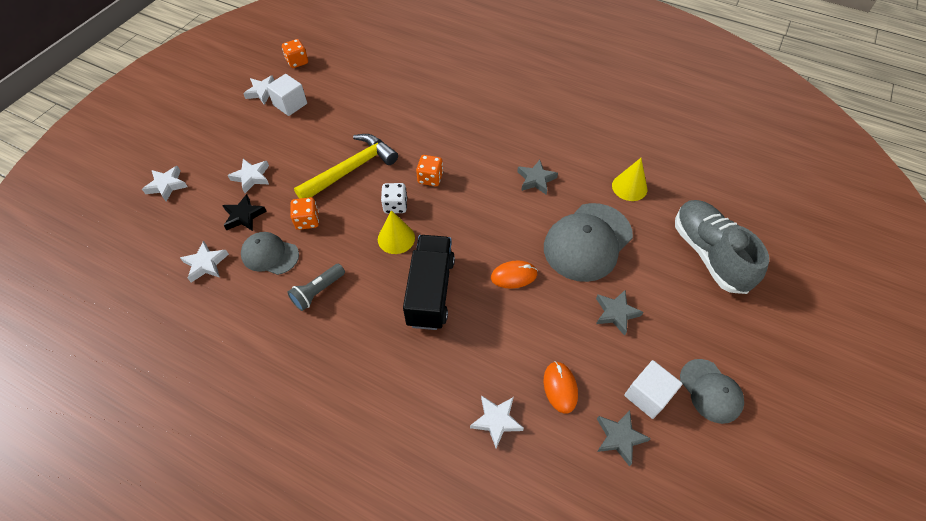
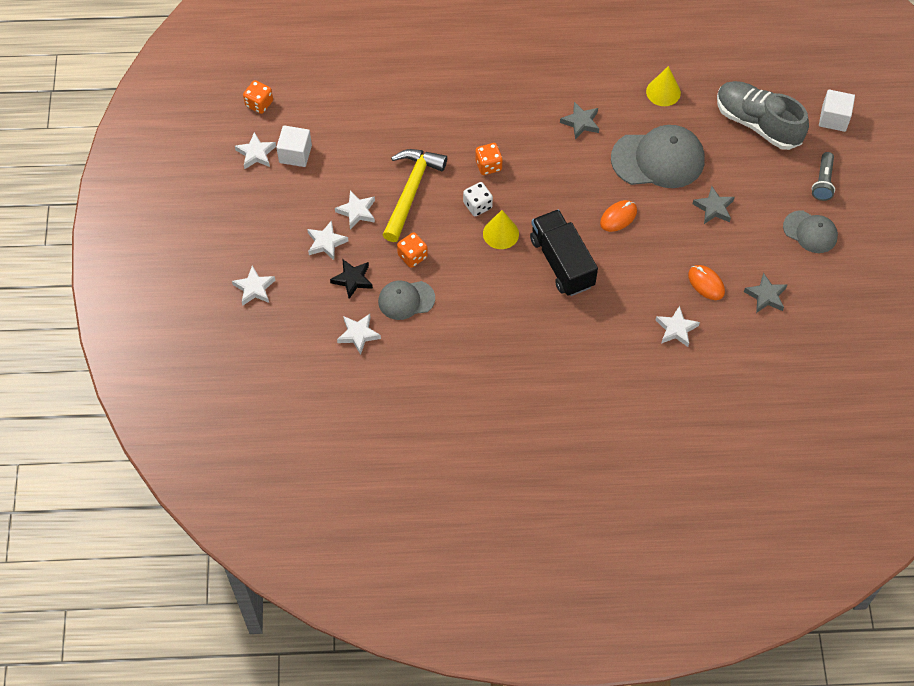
camera: 30 degrees left, 5 degrees up
grey flashlight [287,264,345,311] -> grey flashlight moved to [812,152,835,201]
grey cap [544,203,633,282] -> grey cap turned 105 degrees counterclockwise [611,125,704,188]
white cube [624,360,683,419] -> white cube moved to [819,89,855,132]
none -> white star [335,190,375,229]

